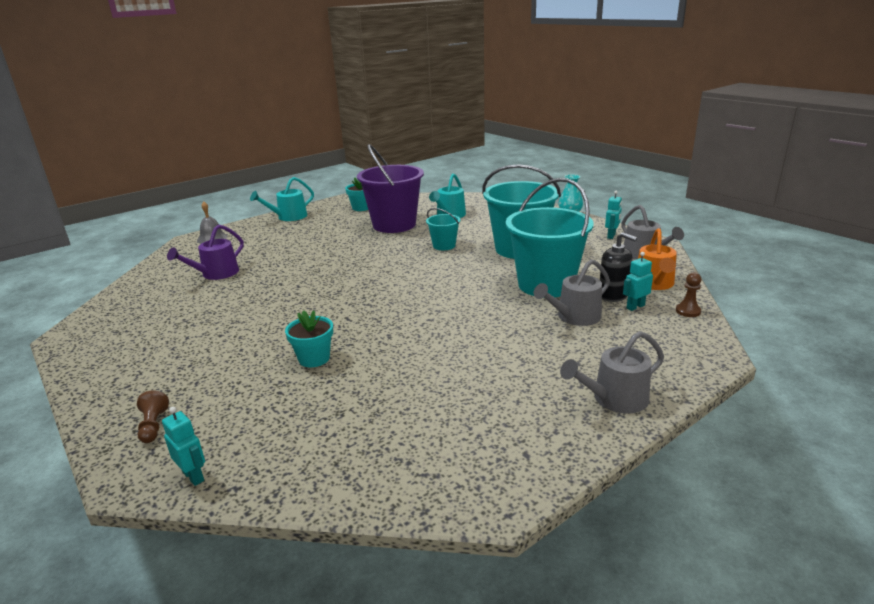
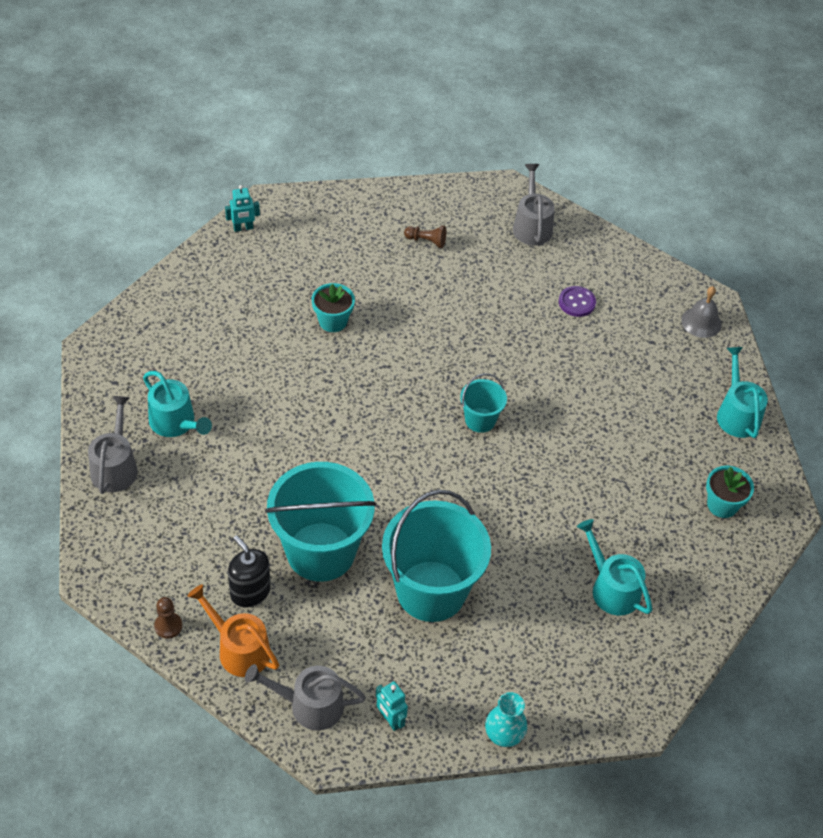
camera: 115 degrees right, 25 degrees up
brown pawn [137,391,169,443] -> brown pawn moved to [404,226,446,248]
purple watering can [167,224,244,280] -> purple button [559,286,596,317]
purple bucket [357,144,424,233] -> none
turquoise bucket [426,208,460,250] -> turquoise bucket moved to [460,373,507,433]
grey watering can [534,259,610,326] -> grey watering can moved to [513,164,555,246]
black soap dispenser [600,232,637,302] -> black soap dispenser turned 75 degrees clockwise [228,535,271,608]
turquoise robot [623,252,653,311] -> none
none -> turquoise watering can [143,371,212,437]

